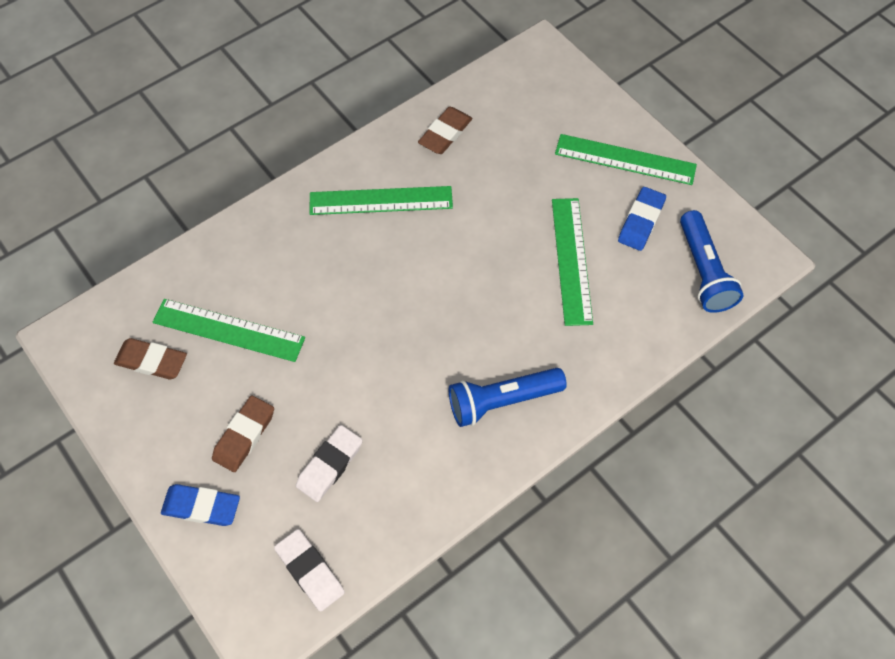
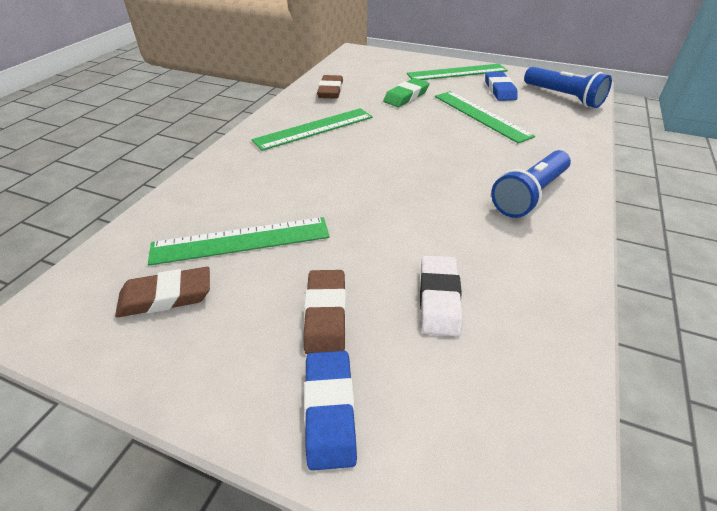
camera: 30 degrees left, 20 degrees down
blue eraser [161,484,240,526] -> blue eraser turned 75 degrees counterclockwise [304,351,357,471]
white eraser [274,529,345,612] -> none
none -> green eraser [383,78,430,107]

